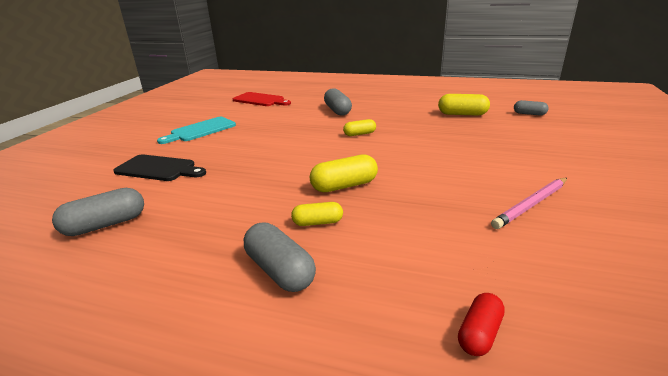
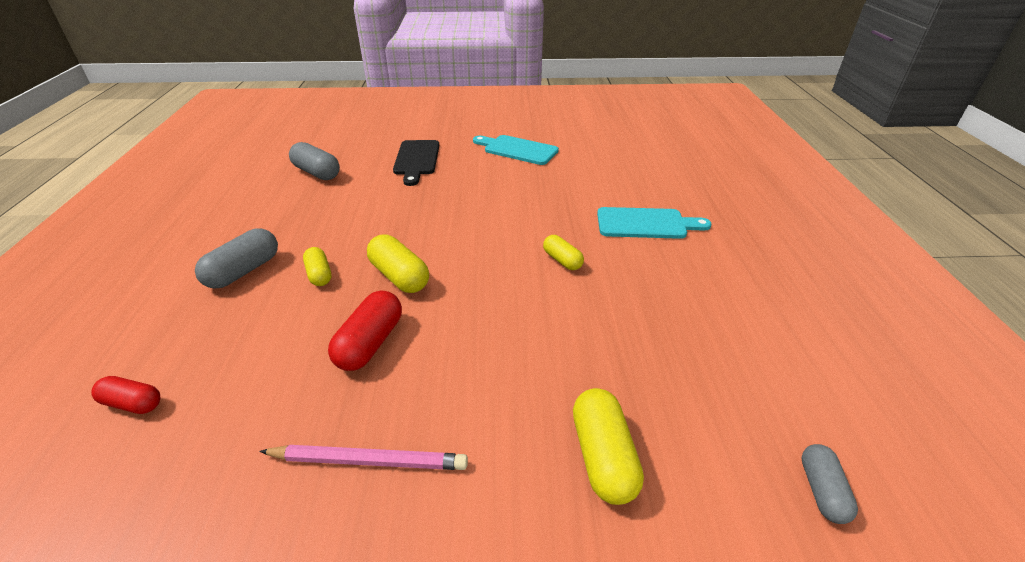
camera: 70 degrees right, 10 degrees up
red cutting board [233,92,291,106] -> none
grey capsule [324,88,352,116] -> turquoise cutting board [597,207,711,239]
yellow capsule [438,94,490,116] -> yellow capsule moved to [573,388,644,505]
pink pencil [491,178,567,229] -> pink pencil turned 150 degrees clockwise [259,445,468,470]
none -> red capsule [328,291,402,371]

